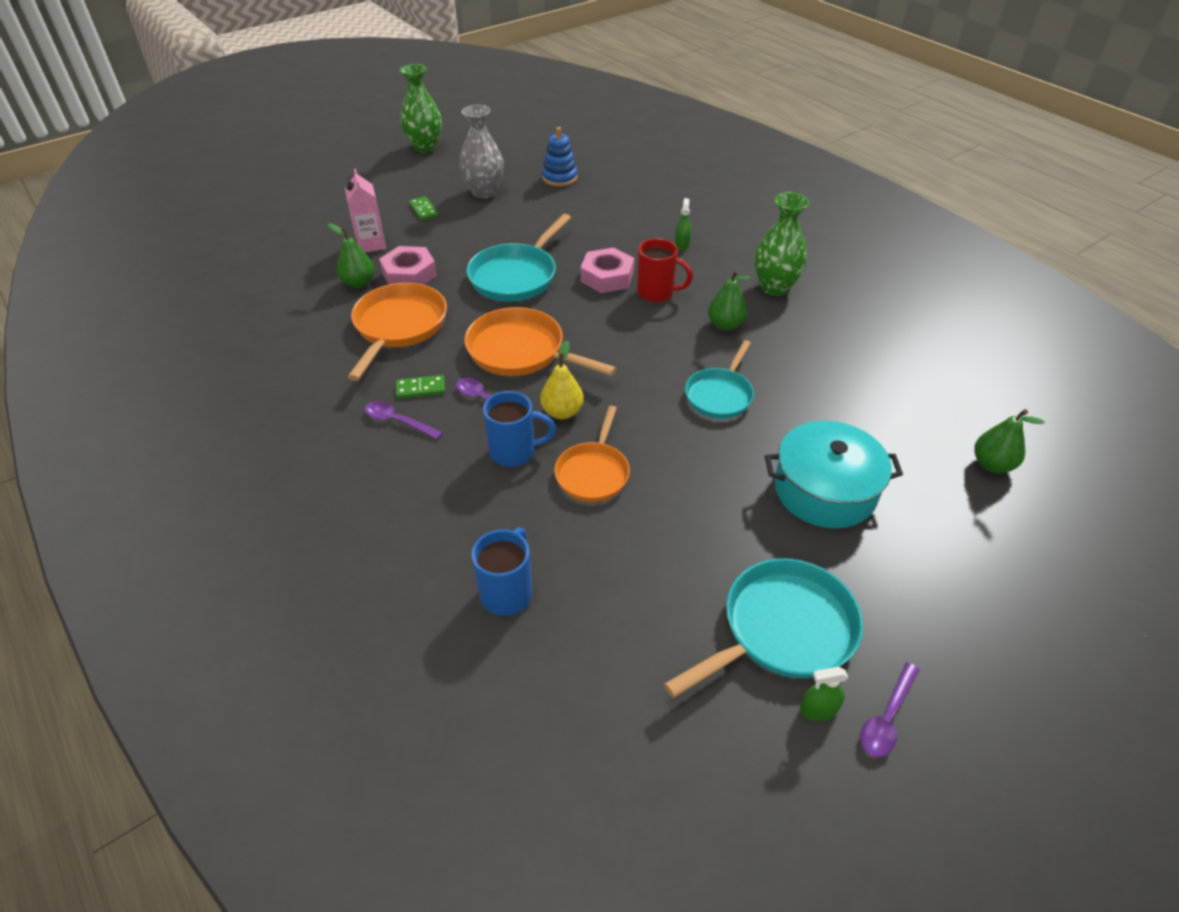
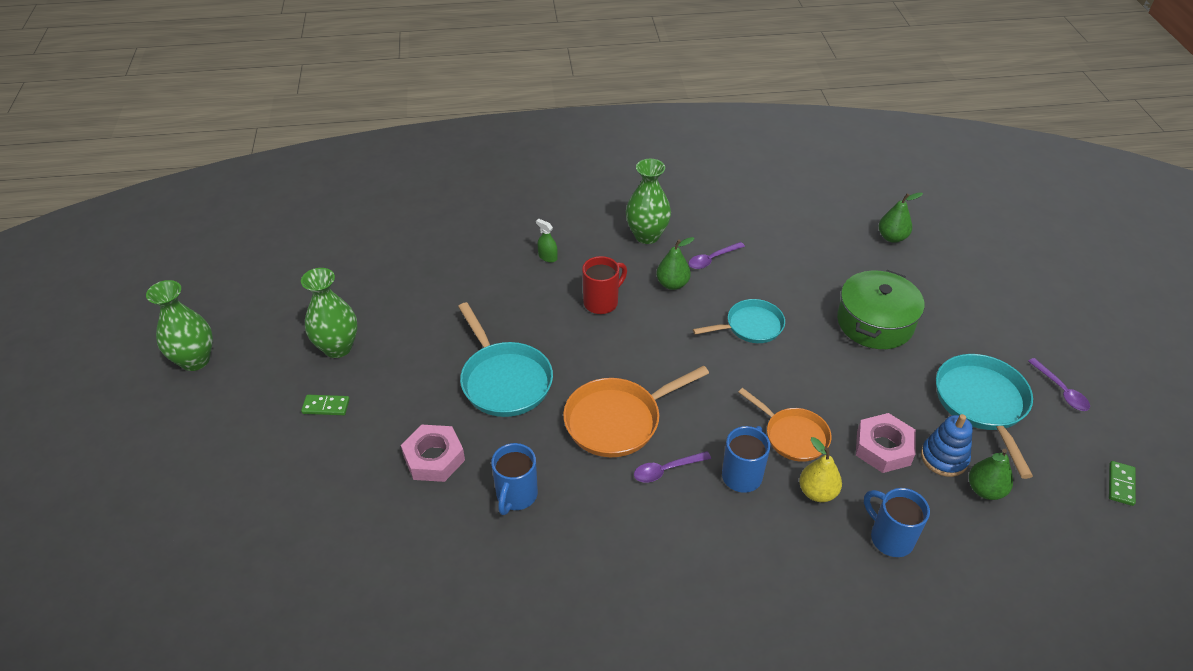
camera: 60 degrees left, 0 degrees up
green pear [328,223,374,288] -> green pear moved to [969,449,1013,500]
pink carton [345,169,386,252] -> none
orange pan [348,283,447,381] -> blue mug [491,443,538,515]
purple spoon [365,401,443,440] -> purple spoon moved to [689,242,745,269]
green domino [396,375,445,399] -> green domino moved to [1109,461,1136,506]
grey vase [459,105,504,199] -> green vase [301,268,358,358]
yellow pear [540,340,584,419] -> yellow pear moved to [799,437,842,502]
blue stacking toy [542,127,577,186] -> blue stacking toy moved to [921,414,973,477]
pink nut [581,247,634,293] -> pink nut moved to [856,413,916,473]
turquoise pan [685,340,754,419] -> turquoise pan turned 75 degrees counterclockwise [693,299,785,343]
turquoise pot [765,421,903,529] -> green pot [837,270,924,349]
green spray bottle [800,667,848,721] -> none

